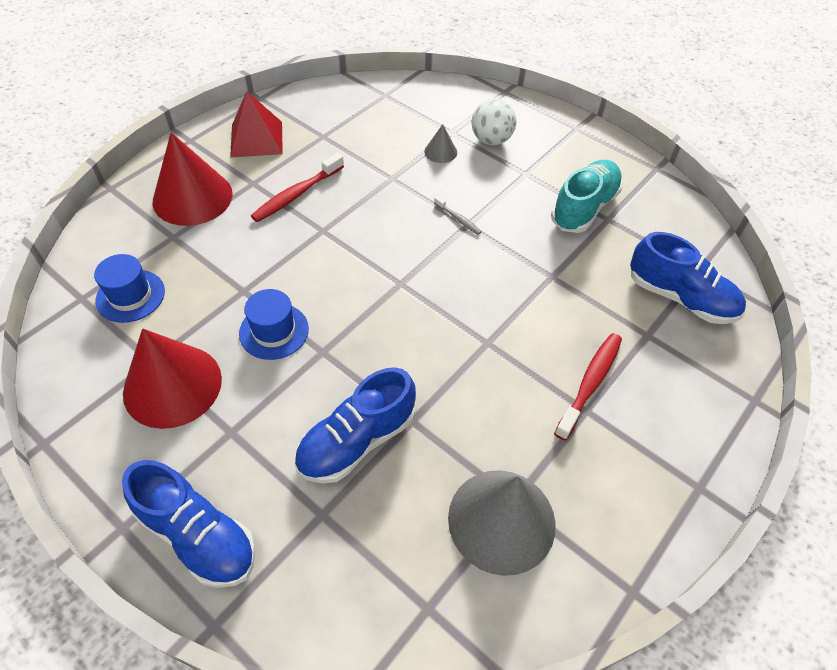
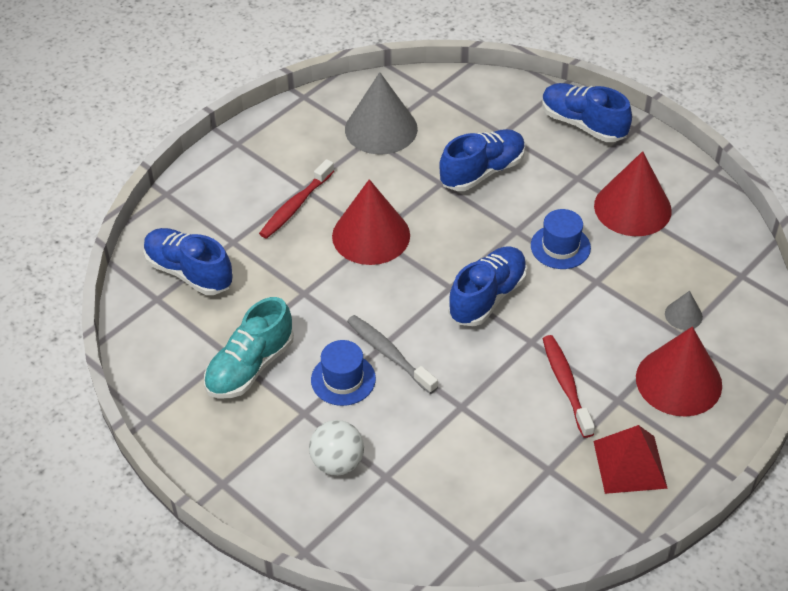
camera: 175 degrees left, 5 degrees down
blue hat [94,254,165,323] -> blue hat moved to [311,340,376,406]
red toothbrush [251,153,344,222] -> red toothbrush turned 60 degrees counterclockwise [543,335,595,438]
grey cone [424,124,457,163] -> grey cone moved to [665,291,703,330]
grey toothbrush [434,196,482,235] -> grey toothbrush [347,315,438,394], size x1.90
none -> red cone [332,179,410,265]
none -> blue shoe [448,246,527,326]

